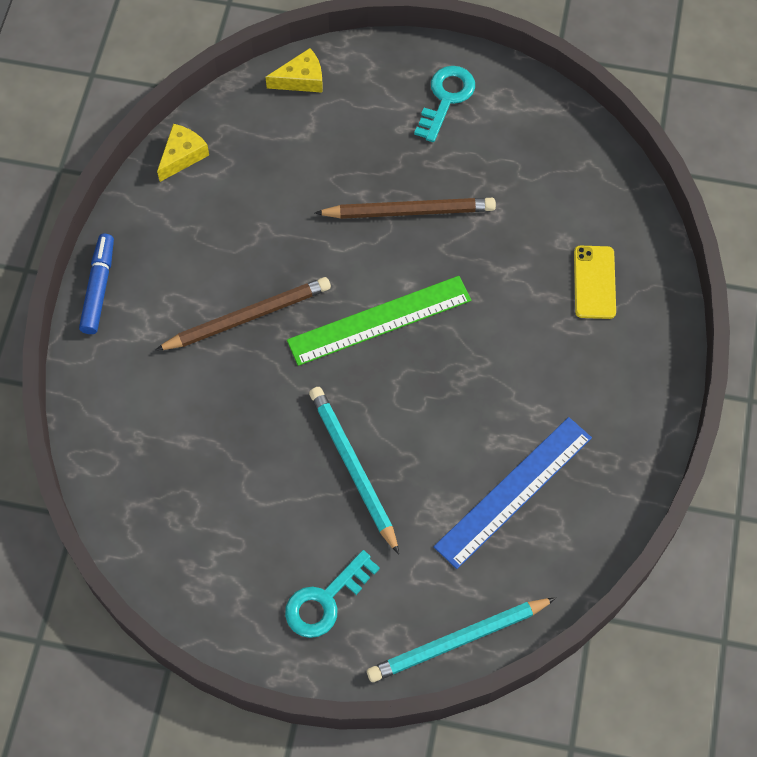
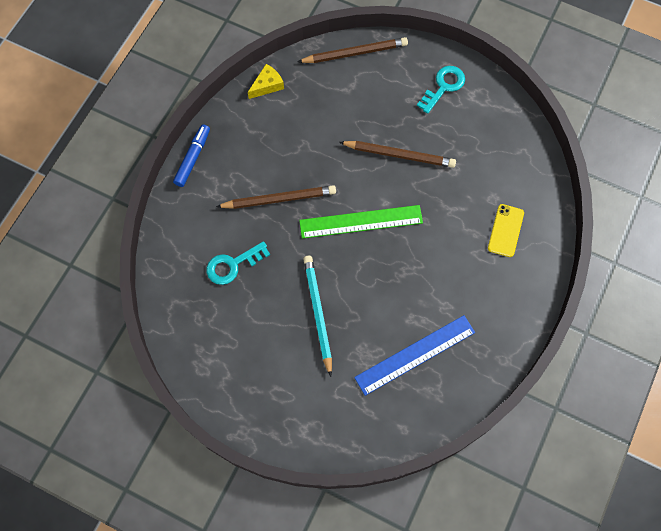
camera: 15 degrees right, 5 degrees up
yellow cheese [266,48,323,93] -> brown pencil [297,37,408,63]
turquoise key [285,550,380,638] -> turquoise key moved to [206,241,270,285]
turquoise pencil [367,598,556,682] -> none

